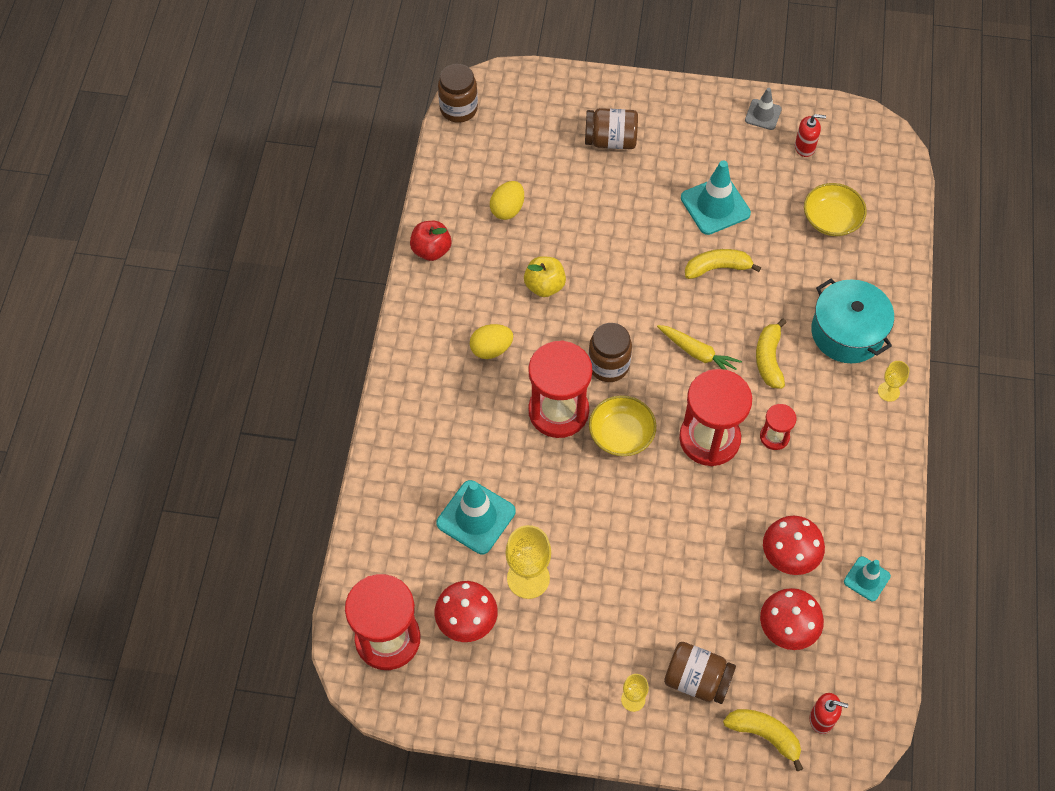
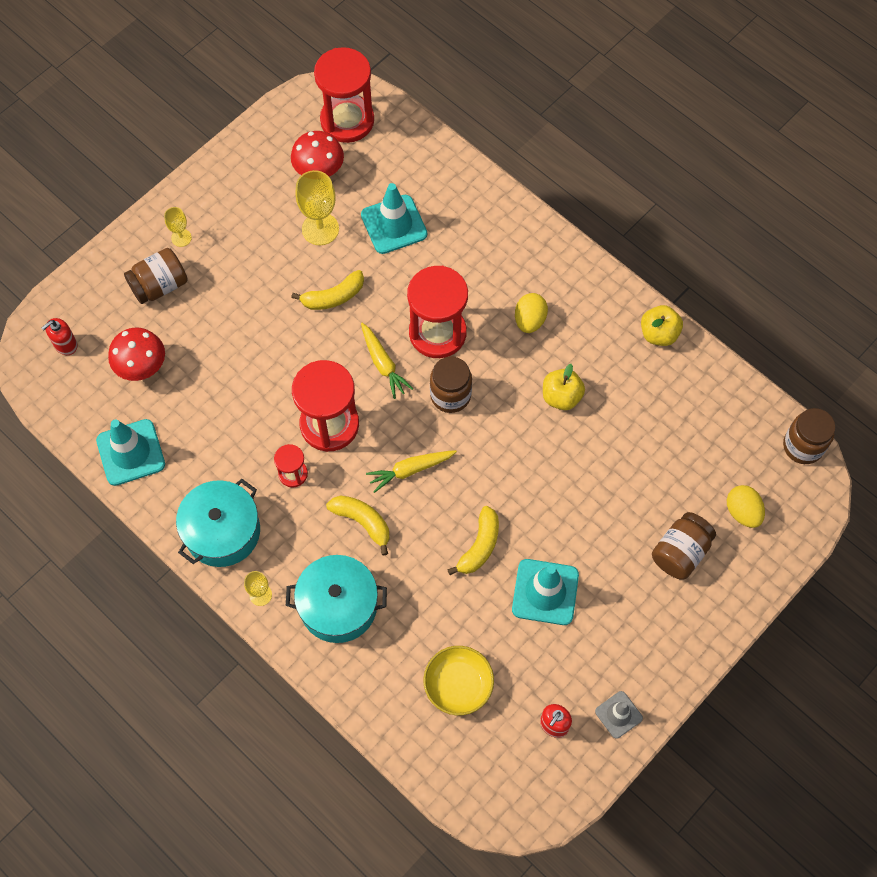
camera: 125 degrees right, 5 degrees up
red apple [410,221,452,261] -> yellow apple [641,305,683,346]
yellow egg [490,181,524,220] -> yellow egg moved to [727,485,765,528]
yellow bowl [589,395,656,456] -> yellow carrot [361,323,413,399]
yellow banana [723,709,803,771] -> yellow banana moved to [291,270,364,310]
red mushroom [763,516,825,575] -> none
turquoise traffic cone [844,556,891,601] -> turquoise traffic cone [96,419,165,486], size x1.72
none -> turquoise pot [176,479,260,567]

